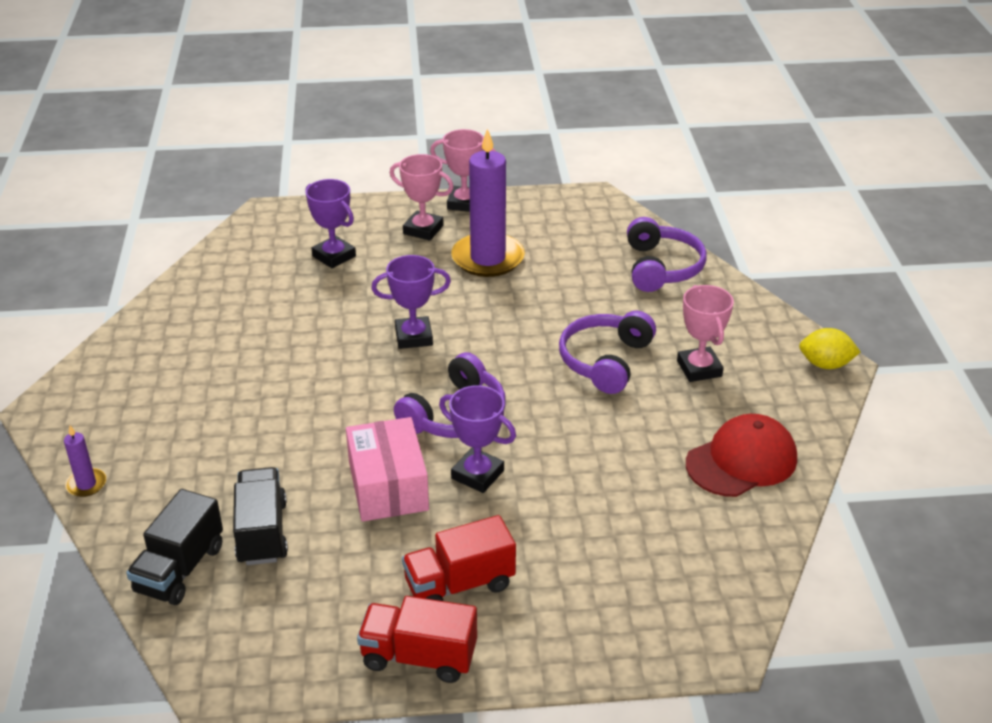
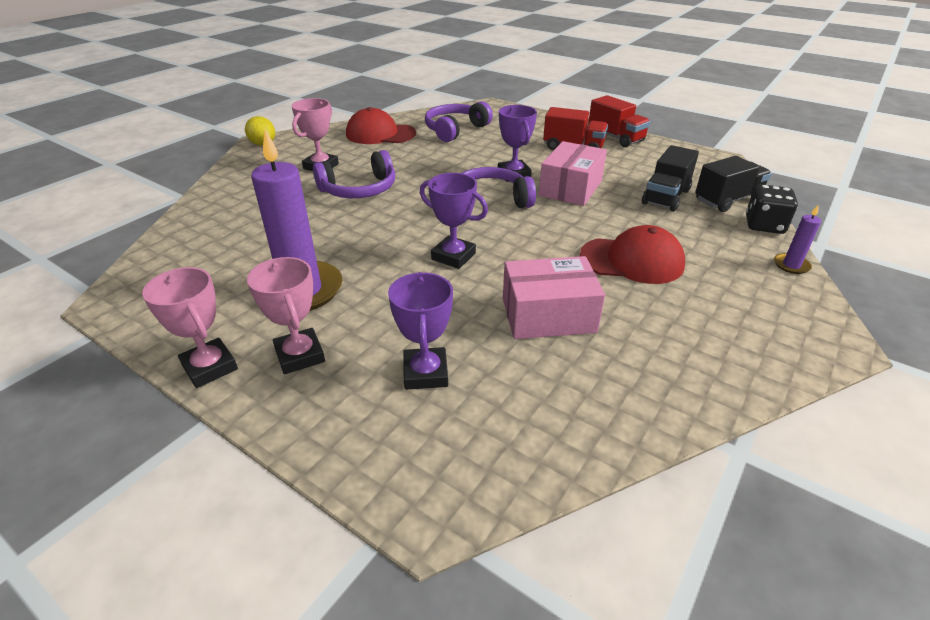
camera: 140 degrees left, 0 degrees up
purple headphones [627,217,707,292] -> purple headphones moved to [425,101,493,142]
none -> pink box [503,256,605,339]
none -> red cap [580,225,685,284]
none -> black dice [746,184,798,234]

